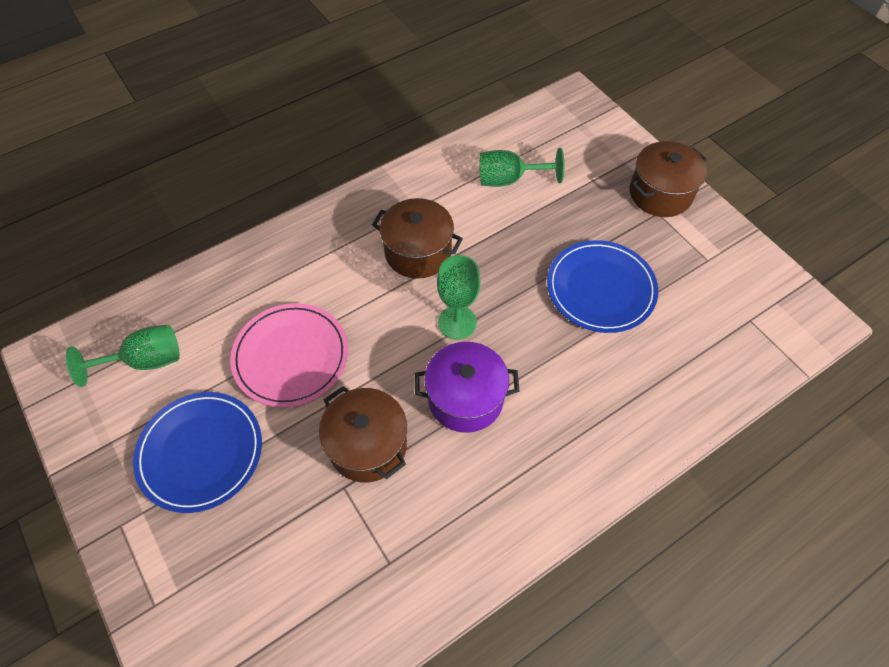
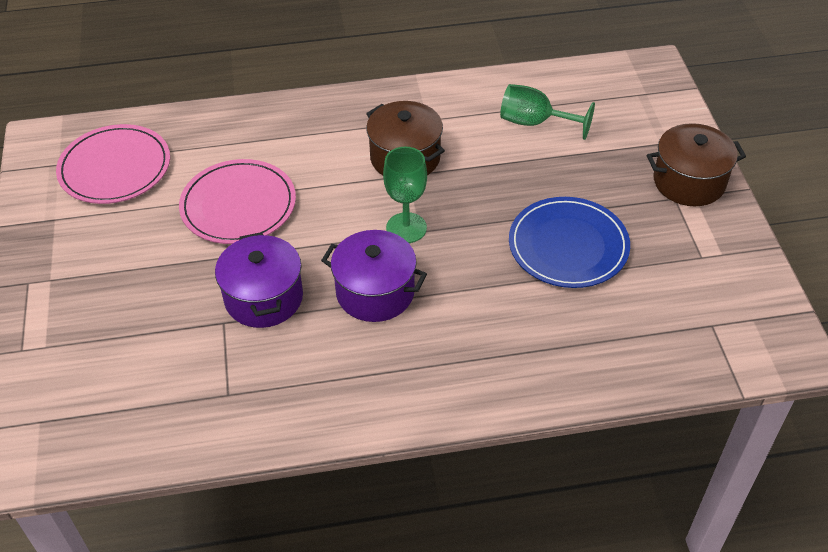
camera: 25 degrees right, 10 degrees down
green goblet [66,325,180,387] -> pink plate [56,124,170,204]
blue plate [133,392,262,513] -> none
brown pot [319,386,407,482] -> purple pot [215,232,303,328]

